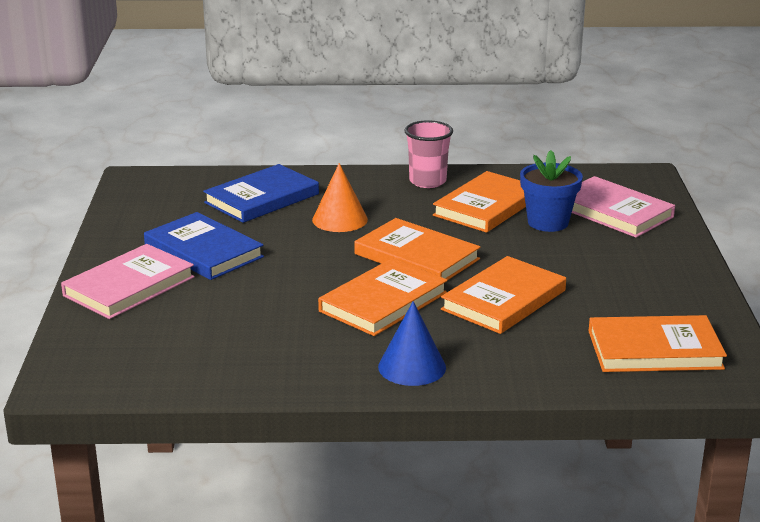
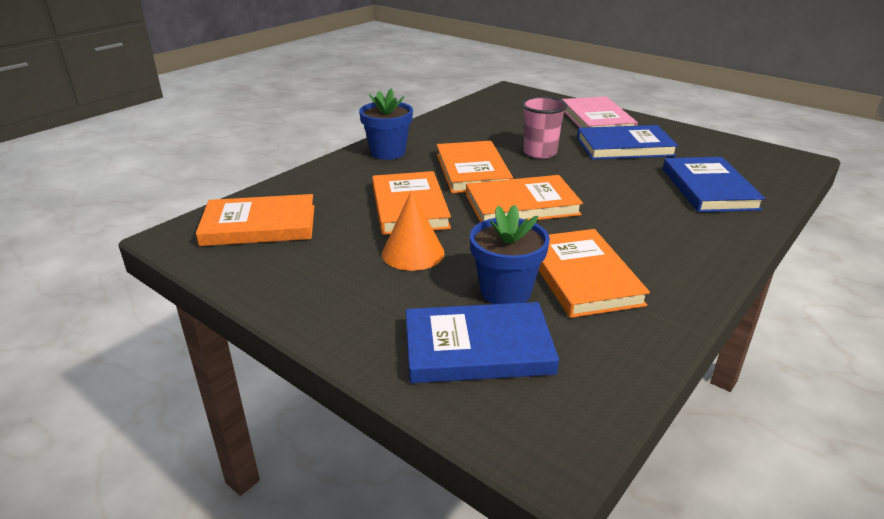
camera: 130 degrees right, 5 degrees up
orange cone [312,163,368,232] -> orange cone moved to [382,190,445,271]
blue cone [378,301,446,386] -> blue flower pot [359,89,413,160]
pink cup [404,120,453,188] -> pink cup moved to [522,96,567,159]
pink book [572,176,675,238] -> blue book [406,302,559,383]
orange book [589,315,727,372] -> orange book turned 45 degrees clockwise [196,194,314,246]

